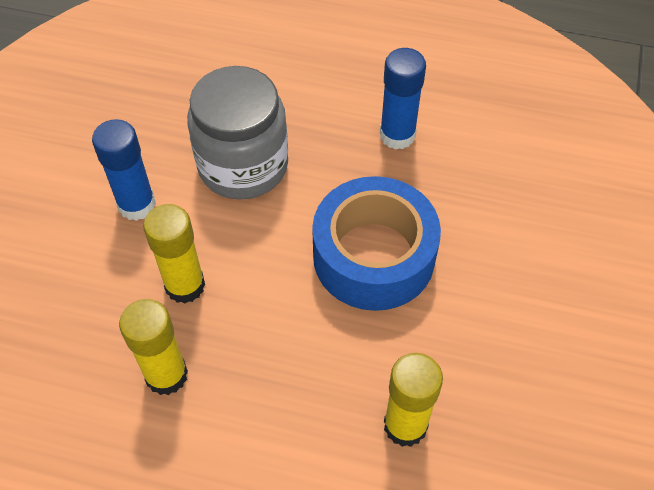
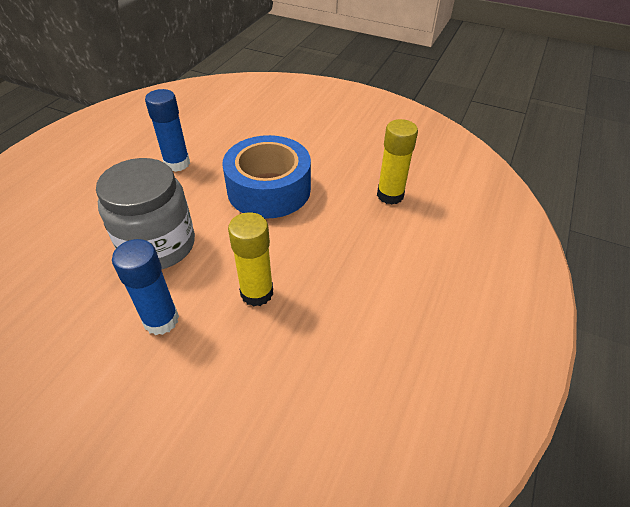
camera: 80 degrees left, 10 degrees down
yellow glue stick [119,299,188,395] -> none

